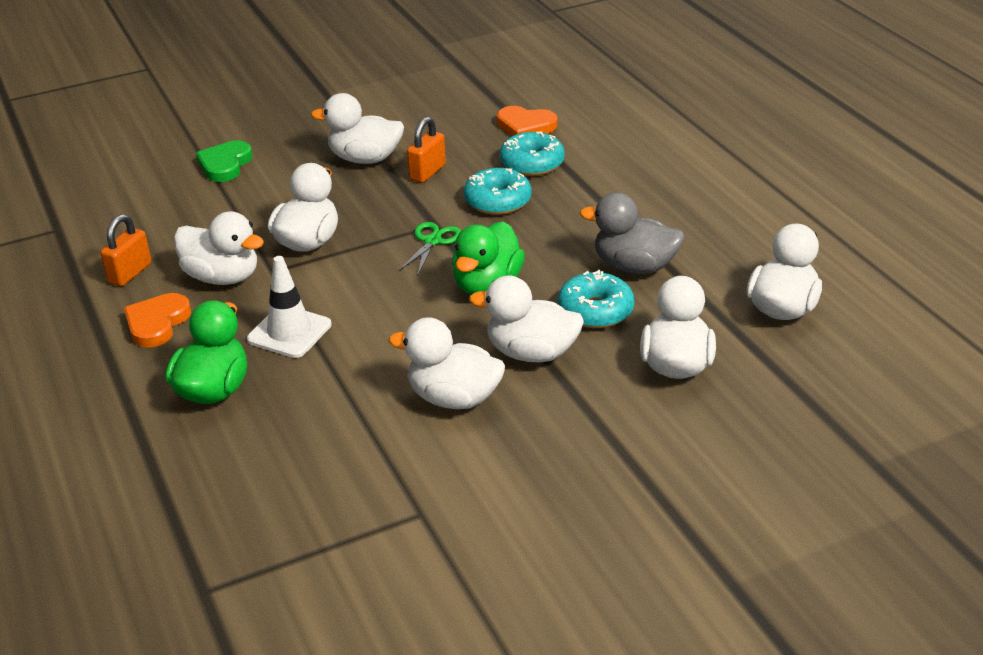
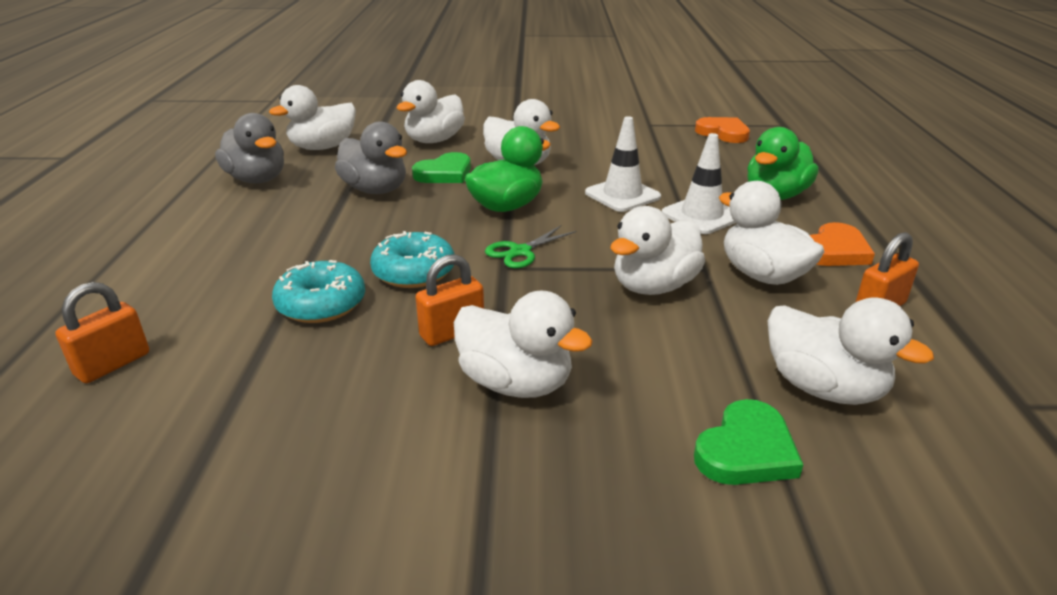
camera: 155 degrees left, 5 degrees down
white duck [389,317,505,409] -> white duck moved to [768,298,934,405]
orange heart [497,106,557,136] -> orange heart moved to [695,117,750,143]
turquoise donut [558,270,635,328] -> green heart [412,152,471,183]
none -> orange padlock [55,282,149,383]
none -> grey duck [215,113,284,183]
none -> white traffic cone [585,116,661,212]

